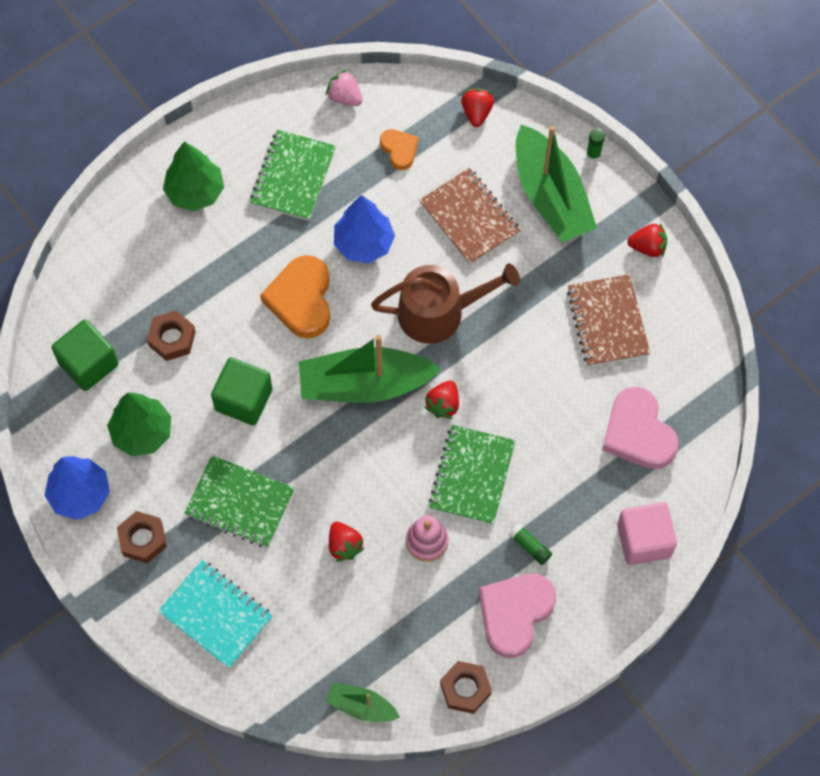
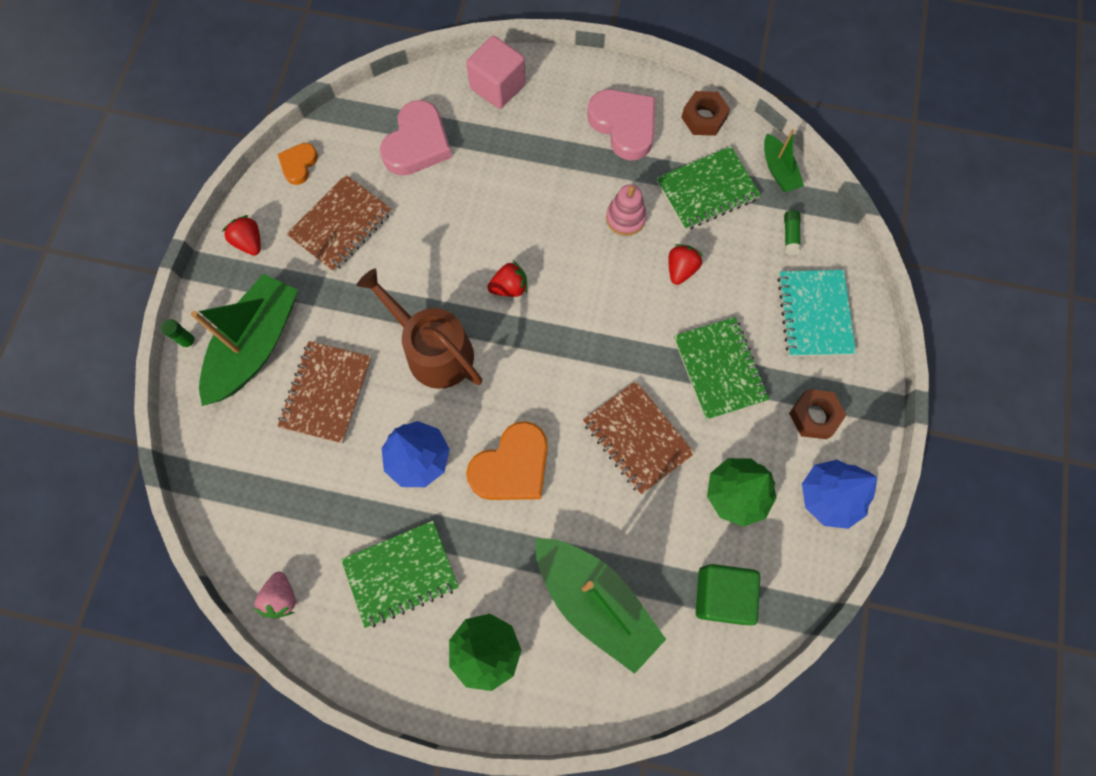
camera: 130 degrees left, 5 degrees up
brown nut [147,311,196,361] -> none
green cube [211,357,272,425] -> brown notebook [583,381,695,494]
green boat [299,335,441,403] -> green boat moved to [535,538,666,674]
orange heart [380,129,418,170] -> orange heart moved to [278,143,318,185]
green notebook [429,425,516,525] -> green notebook moved to [656,146,761,230]
red strawberry [461,88,494,127] -> none
pink heart [479,574,556,658] -> pink heart turned 120 degrees counterclockwise [587,89,655,160]
green glue stick [509,524,552,565] -> green glue stick moved to [784,210,801,255]

